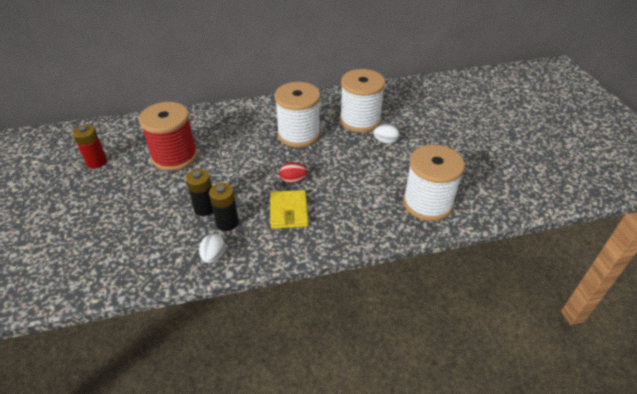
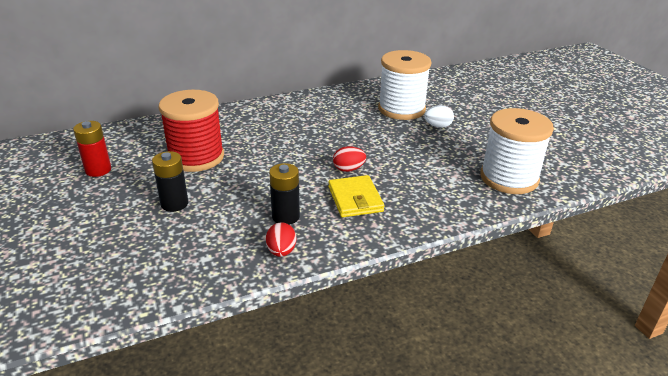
camera: 10 degrees left, 10 degrees down
black battery [186,169,213,216] -> black battery moved to [152,151,188,212]
white egg [199,234,225,263] -> red egg [266,222,296,257]
white spool [275,82,321,148] -> none

